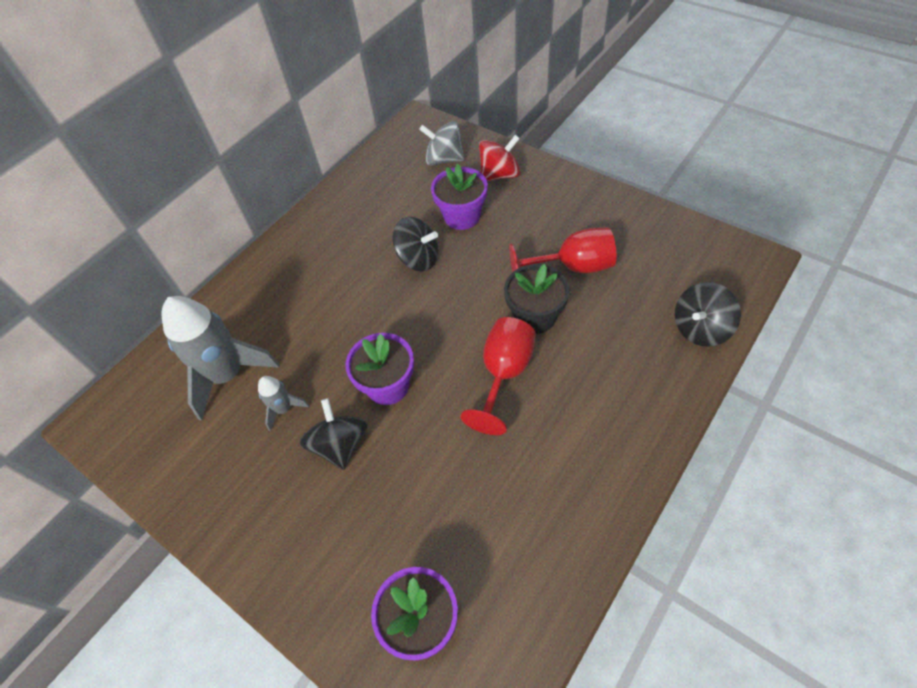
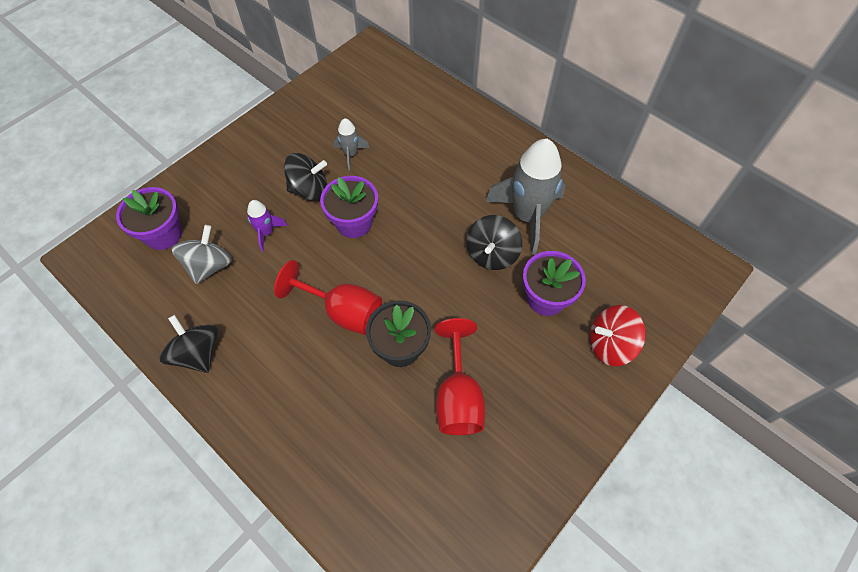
camera: 90 degrees right, 5 degrees up
grey rocket [161,296,279,421] -> grey rocket moved to [485,139,565,255]
grey spinning top [419,121,464,165] -> grey spinning top moved to [171,225,232,284]
red spinning top [479,135,521,181] -> red spinning top turned 105 degrees clockwise [590,305,646,366]
black spinning top [675,282,741,347] -> black spinning top moved to [160,315,218,373]
none -> purple rocket [247,200,288,252]

